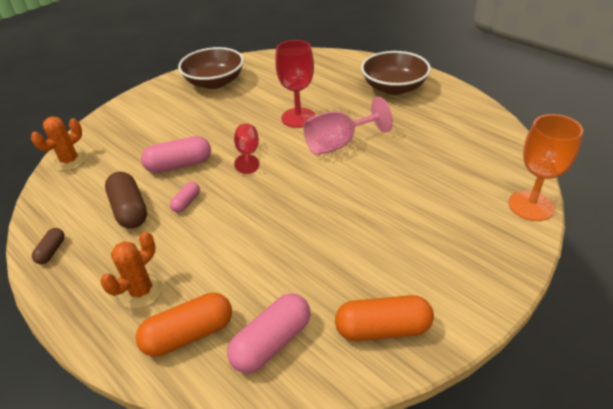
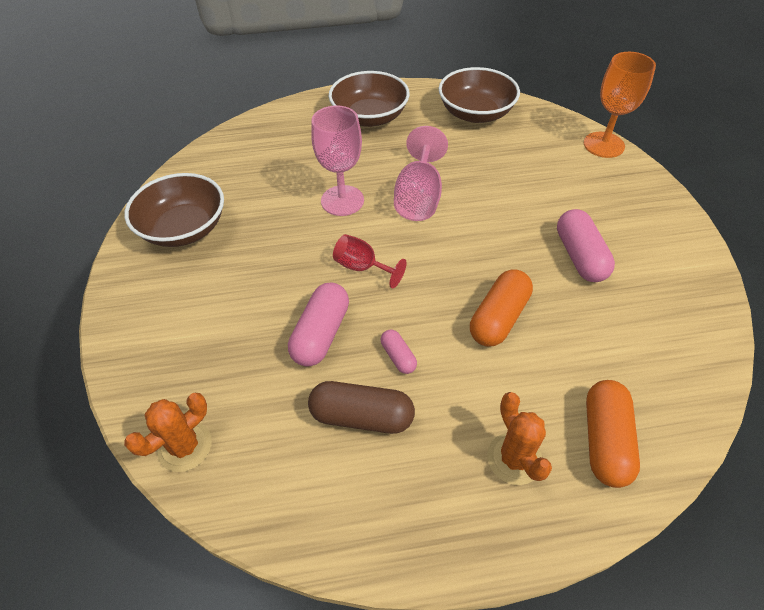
camera: 55 degrees left, 10 degrees up
orange cactus [31,116,87,171] -> orange cactus turned 60 degrees clockwise [124,393,212,472]
brown capsule [32,228,65,264] -> none
pink capsule [227,293,311,373] -> pink capsule moved to [557,209,615,282]
red goblet [275,40,315,128] -> pink goblet [311,105,364,216]
orange capsule [335,295,434,341] -> orange capsule moved to [470,269,533,347]
none -> brown bowl [439,67,520,123]

